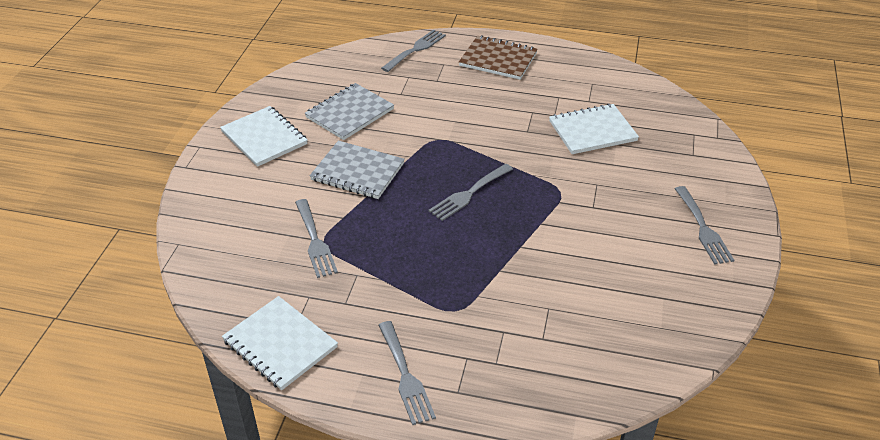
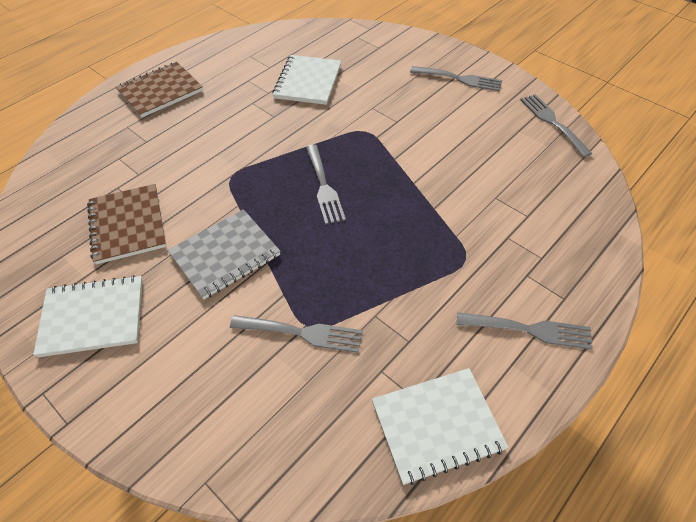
camera: 60 degrees left, 10 degrees up
grey notebook [305,83,394,140] -> brown notebook [87,184,166,264]
grey fork [381,30,446,72] -> grey fork moved to [520,94,593,157]

